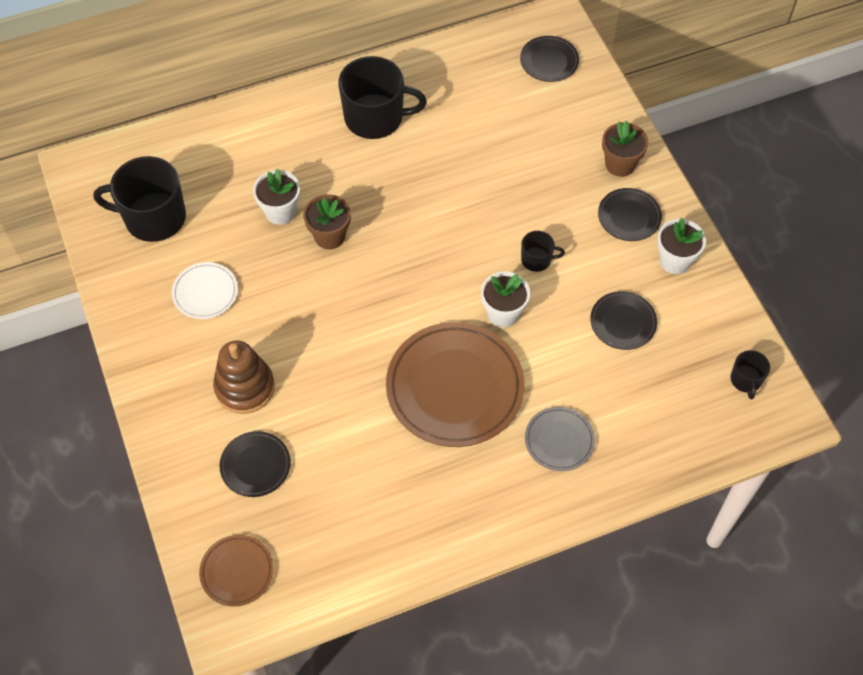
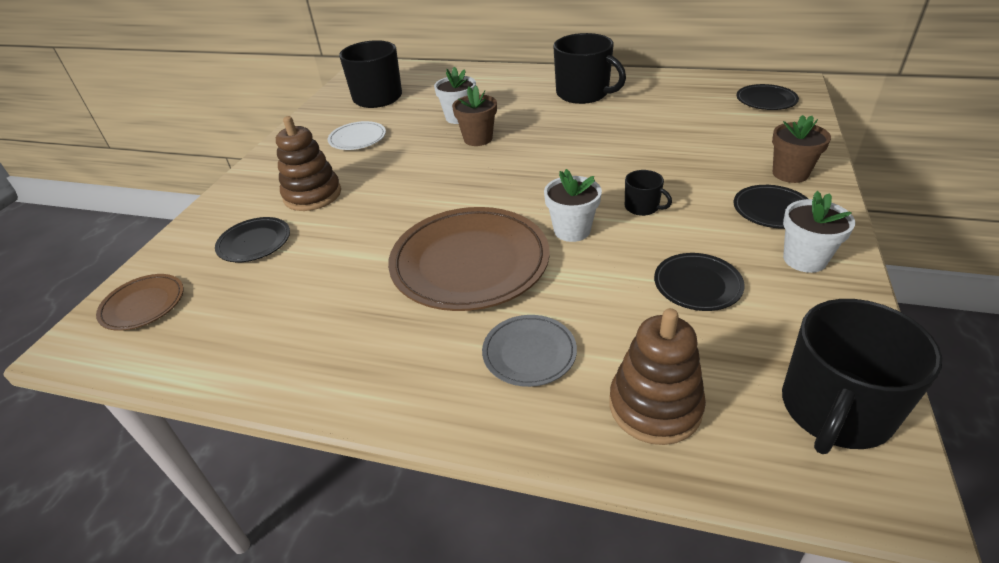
camera: 40 degrees right, 20 degrees down
black mug [731,350,770,400] -> black mug [782,299,942,454], size x2.08
none -> brown stacking toy [609,308,706,445]

